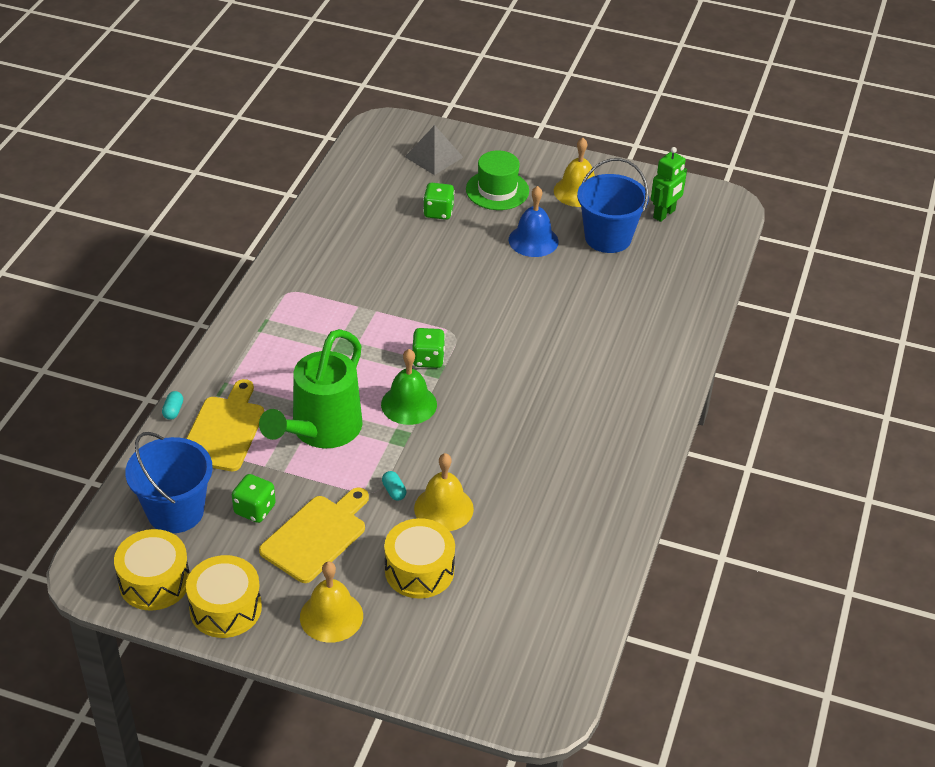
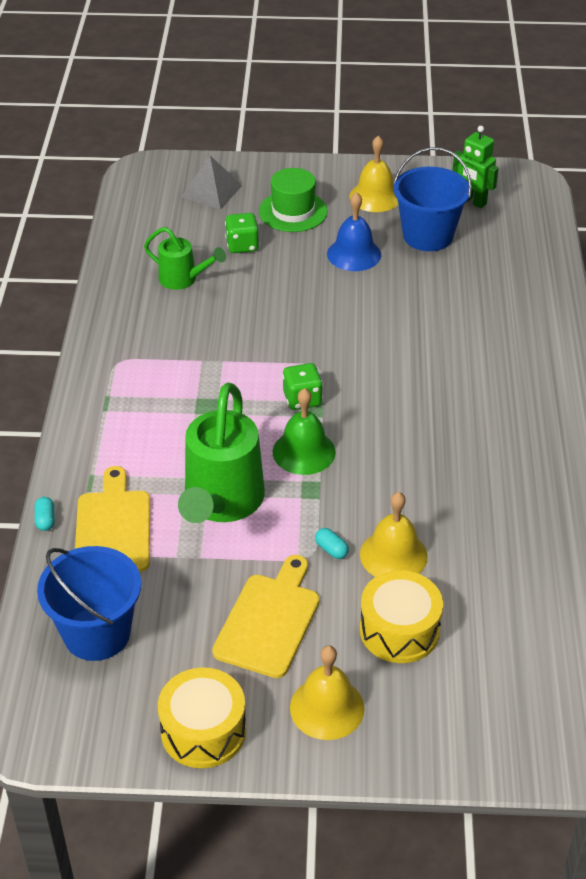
camera: 15 degrees left, 0 degrees up
yellow drum [114,529,190,611] -> none
green dice [232,474,276,523] -> none
green robot [651,147,687,222] -> green robot turned 105 degrees clockwise [453,126,498,208]
none -> green watering can [144,227,226,290]

